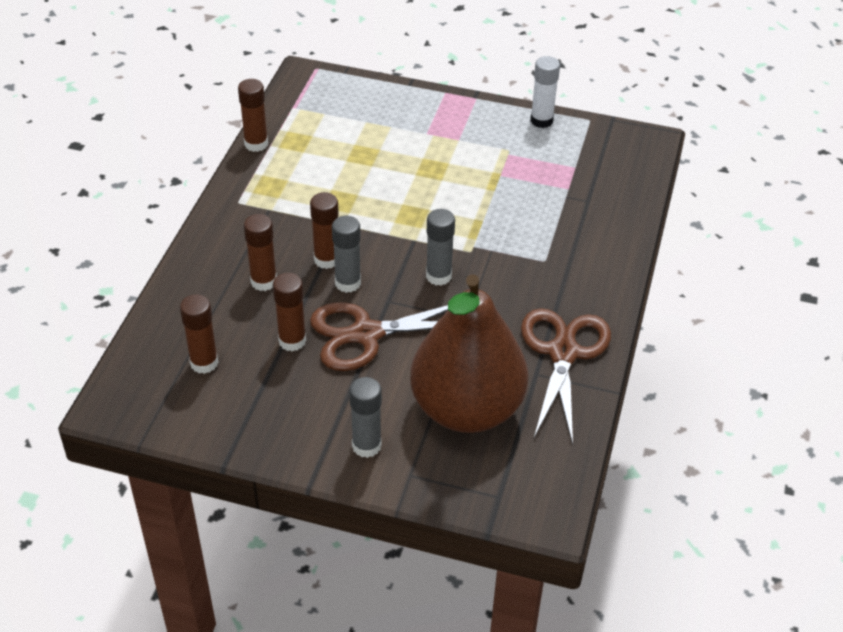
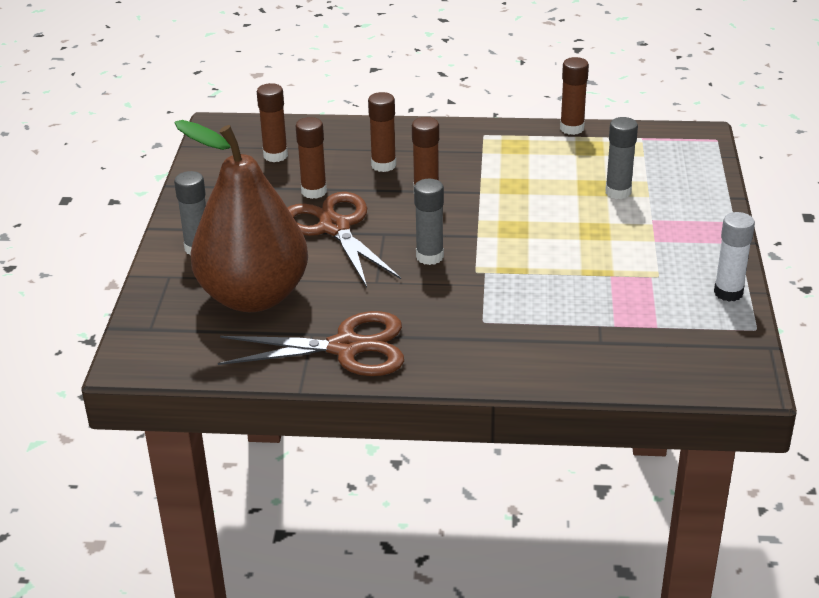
camera: 80 degrees right, 10 degrees down
grey glue stick [332,216,361,293] -> grey glue stick moved to [605,117,638,199]

